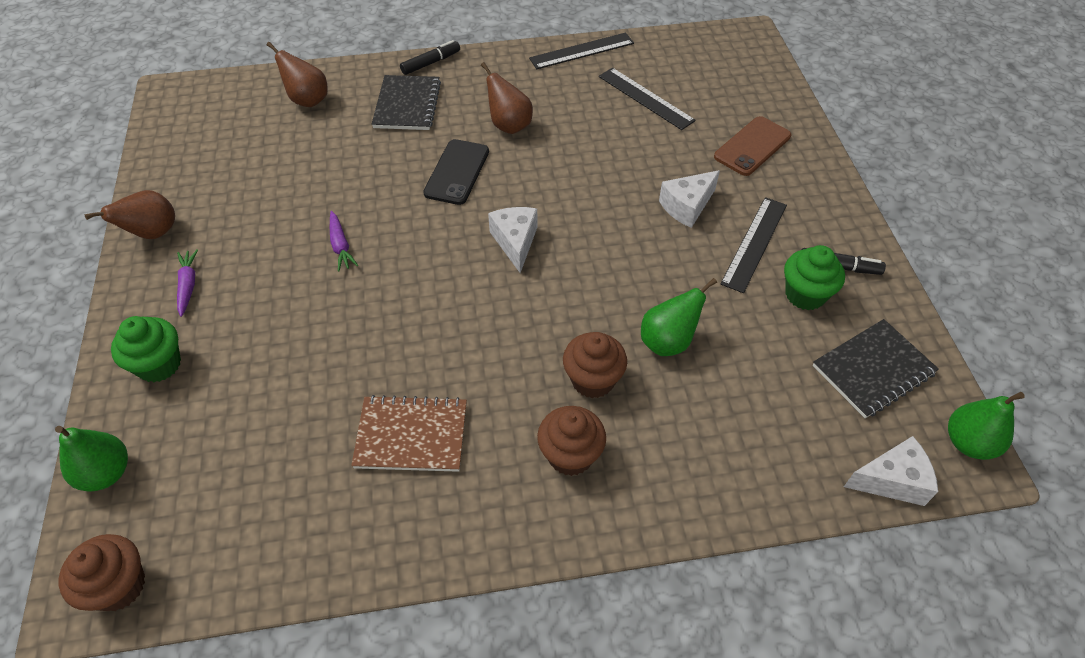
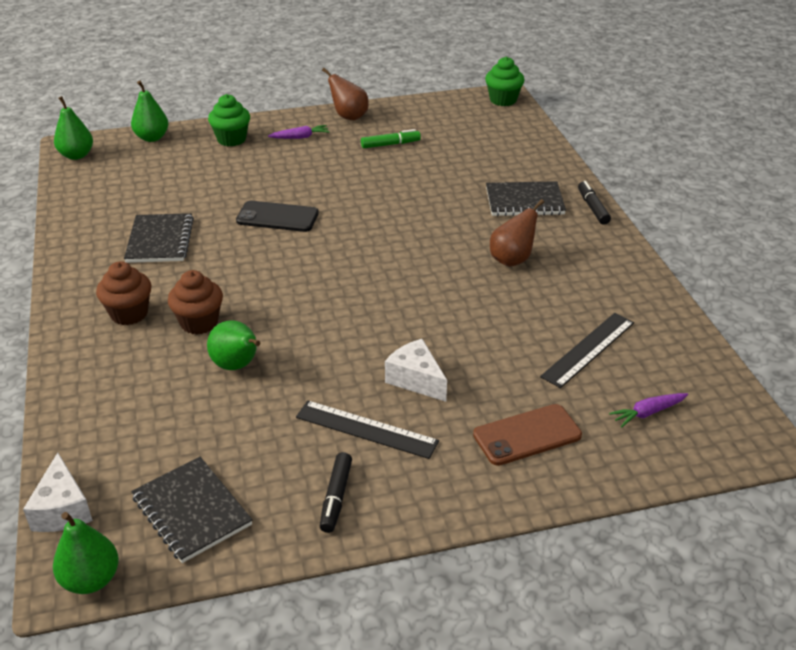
camera: 85 degrees right, 15 degrees down
brown cupcake [59,534,145,611] -> green pear [54,96,93,160]
brown pear [267,42,328,107] -> none
purple carrot [330,211,358,271] -> purple carrot moved to [609,393,688,427]
brown notebook [351,395,467,472] -> black notebook [124,213,194,263]
black marker [400,40,460,75] -> black marker turned 150 degrees counterclockwise [578,181,611,225]
black phone [423,139,489,205] -> black phone moved to [236,201,319,232]
white cheese [488,207,537,273] -> none
black ruler [529,33,634,69] -> none
brown phone [714,116,791,176] -> brown phone turned 60 degrees counterclockwise [473,404,582,466]
green cupcake [784,245,845,310] -> green cupcake moved to [485,57,524,106]
none -> green marker [361,129,421,149]

